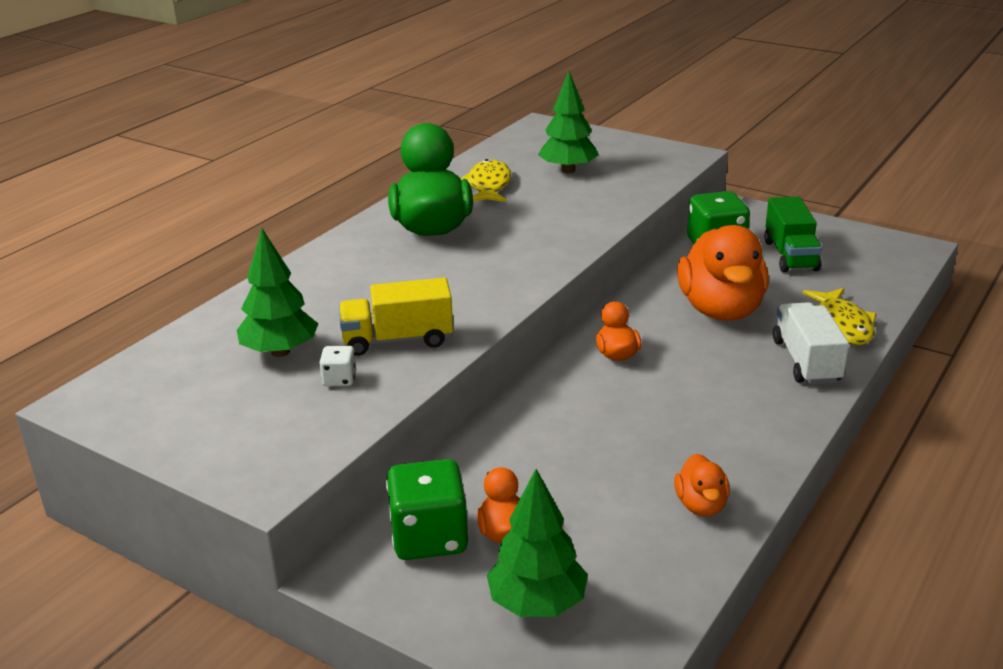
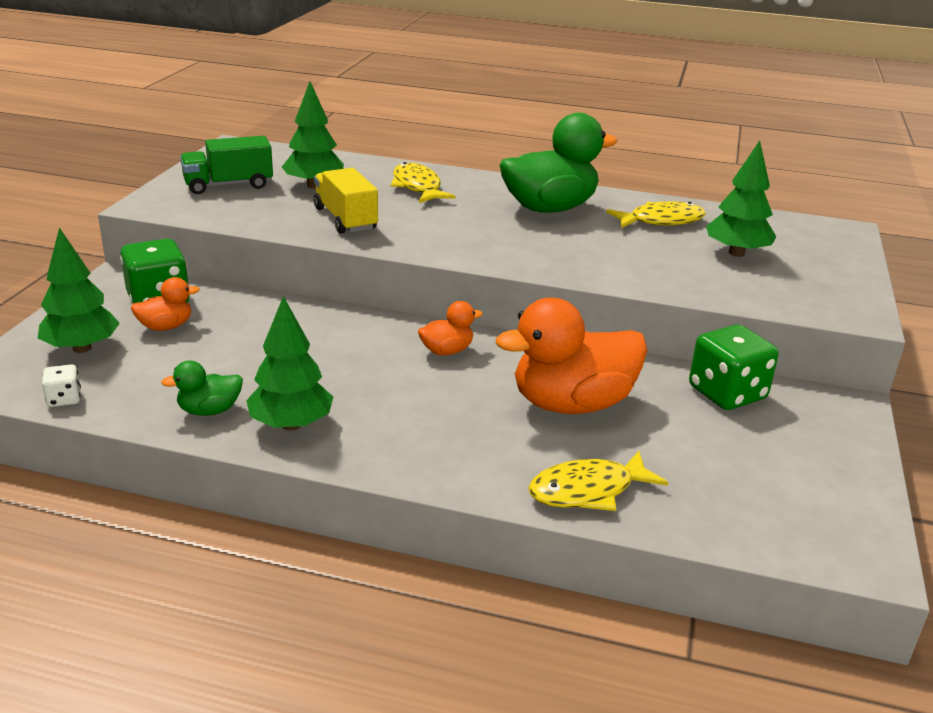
camera: 70 degrees right, 0 degrees up
white dice [319,346,356,386] -> white dice moved to [42,364,81,407]
orange duck [674,454,730,517] -> green duck [161,360,243,416]
green truck [764,196,822,273] -> green truck moved to [180,136,273,194]
white truck [773,302,849,385] -> none
none -> green tree [246,296,333,431]
none -> yellow fish [391,162,456,203]

